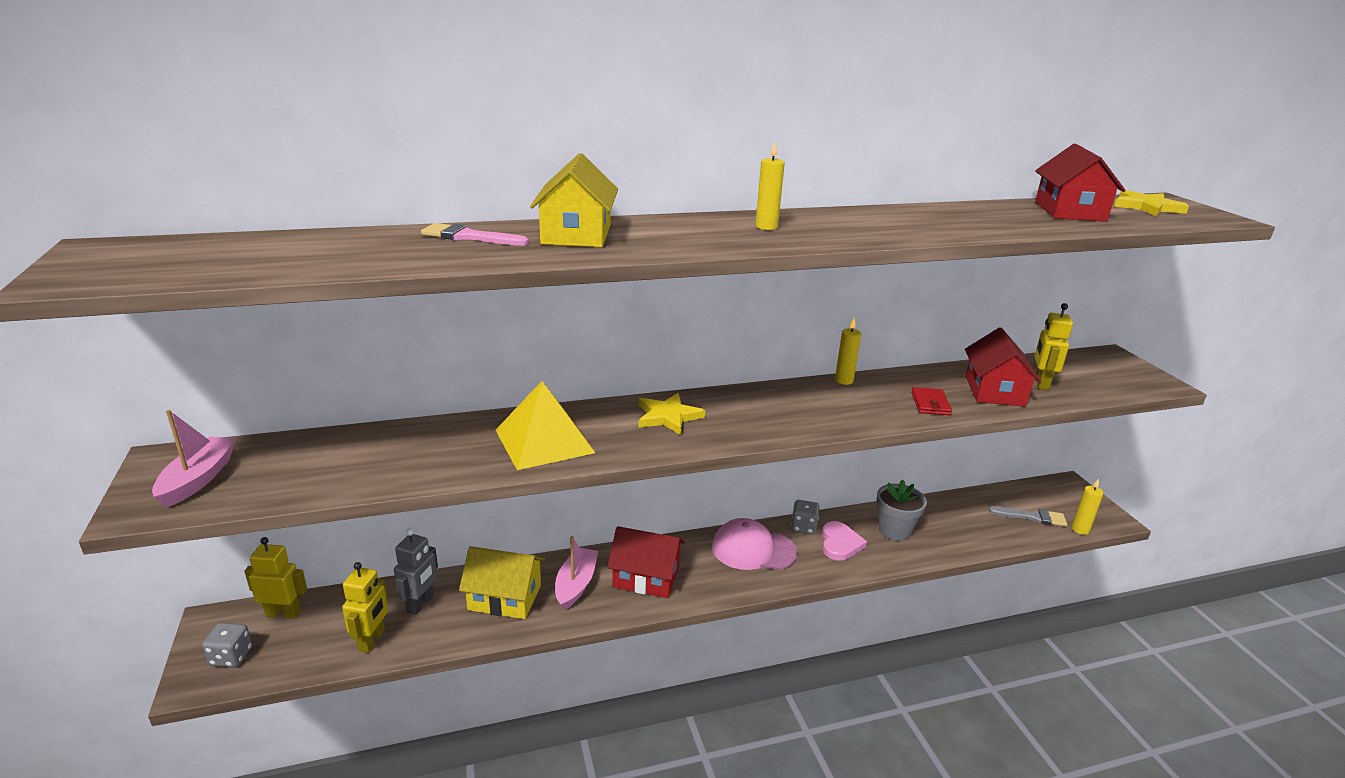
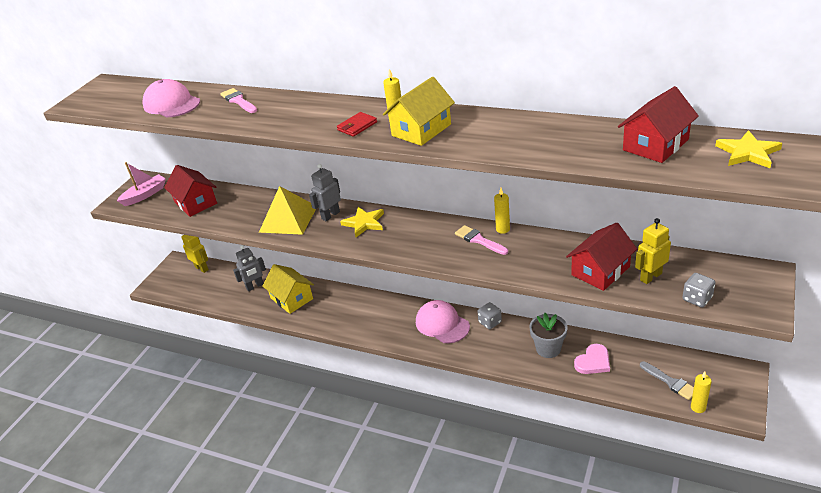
camera: 45 degrees right, 10 degrees up
grey dice [202,623,252,667] -> grey dice moved to [682,273,716,307]
yellow robot [342,562,388,653] -> none
yellow house [530,153,618,247] -> yellow house moved to [383,77,455,146]
pink boat [555,536,598,610] -> none
red house [607,526,685,598] -> red house moved to [164,165,217,217]
pink heart [822,521,867,560] -> pink heart moved to [574,344,610,374]
red wallet [911,387,952,415] -> red wallet moved to [337,112,377,137]
none -> pink cap [142,79,200,118]
none -> grey robot [309,164,341,221]
none -> pink brush [455,225,508,255]

